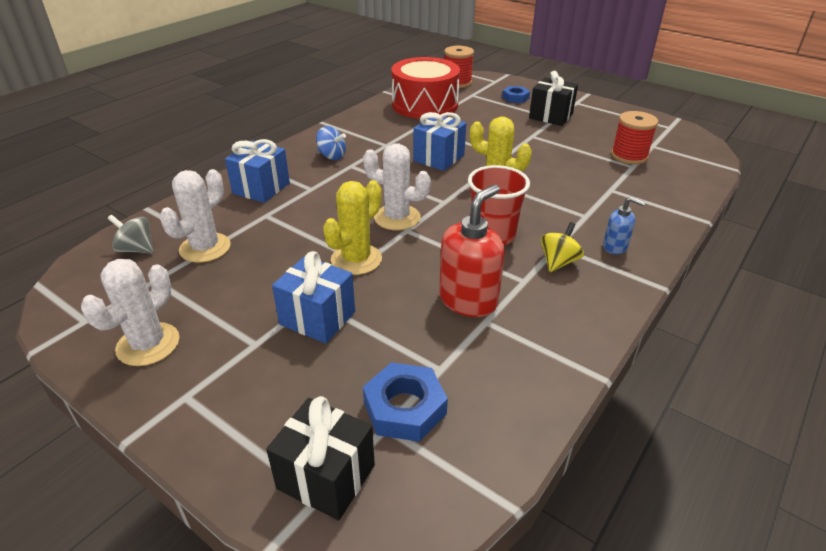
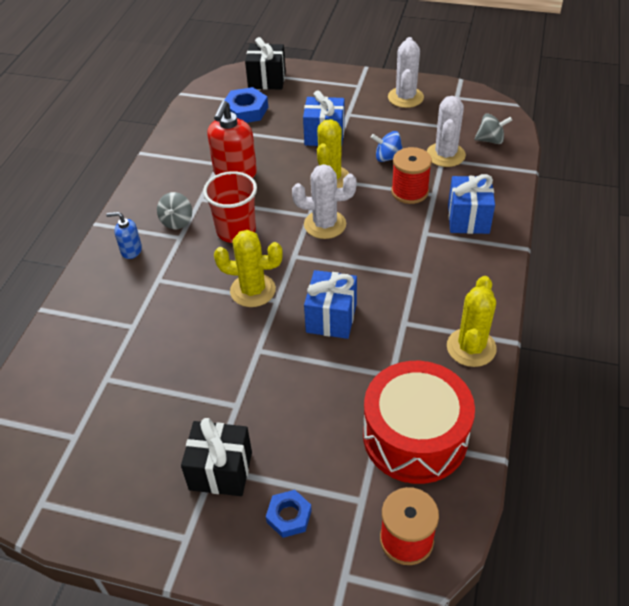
camera: 160 degrees right, 10 degrees up
blue spinning top [316,126,346,160] -> blue spinning top moved to [371,131,403,162]
yellow spinning top [540,222,584,272] -> grey spinning top [157,192,192,229]
red spool [611,111,658,165] -> red spool moved to [391,147,432,204]
none -> yellow cactus [447,276,497,367]

